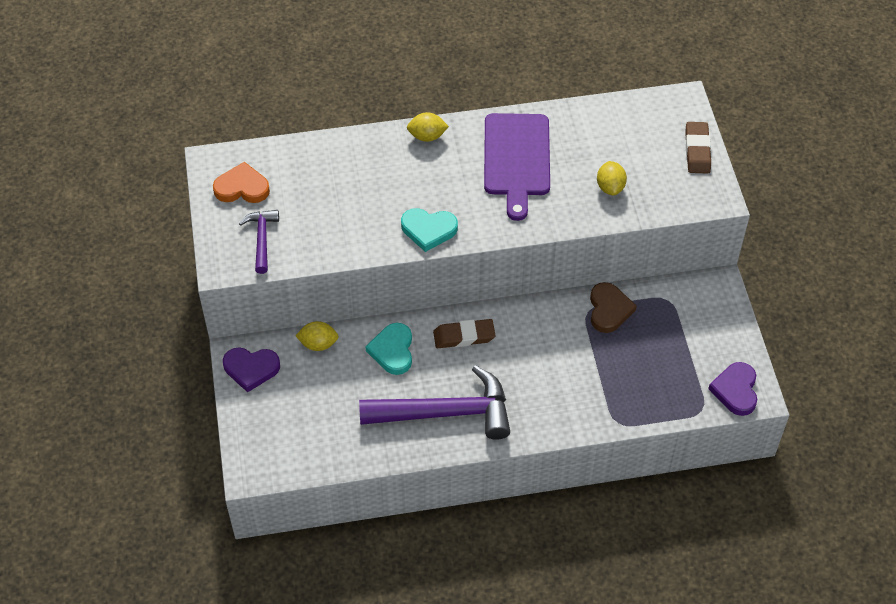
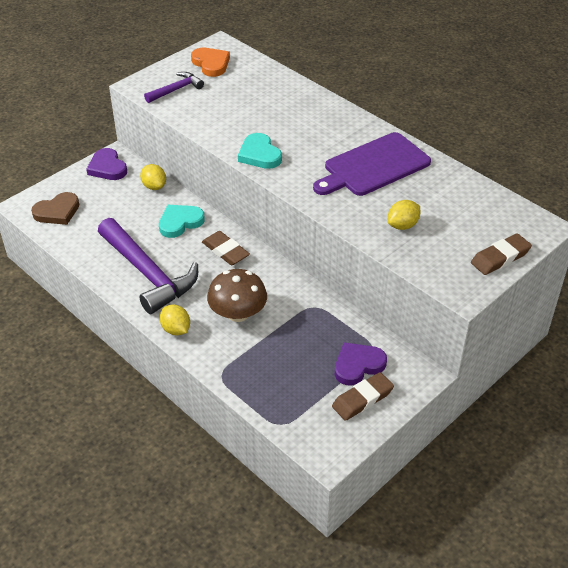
camera: 55 degrees right, 10 degrees down
yellow lemon [407,112,449,142] -> yellow lemon moved to [160,305,190,335]
brown heart [590,282,637,333] -> brown heart moved to [31,192,79,225]
purple heart [708,362,758,416] -> purple heart moved to [335,342,387,386]
none -> brown mushroom [207,269,267,322]
none -> brown eraser [332,372,394,421]

